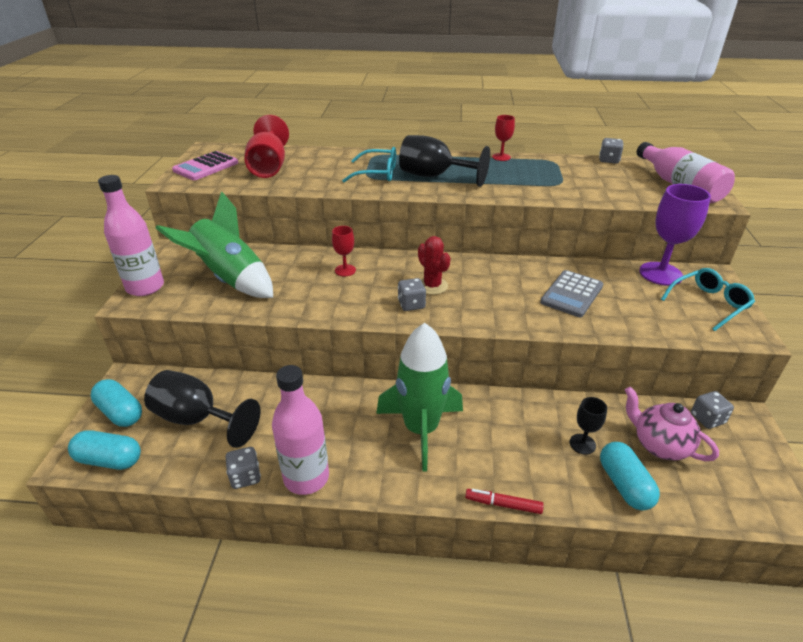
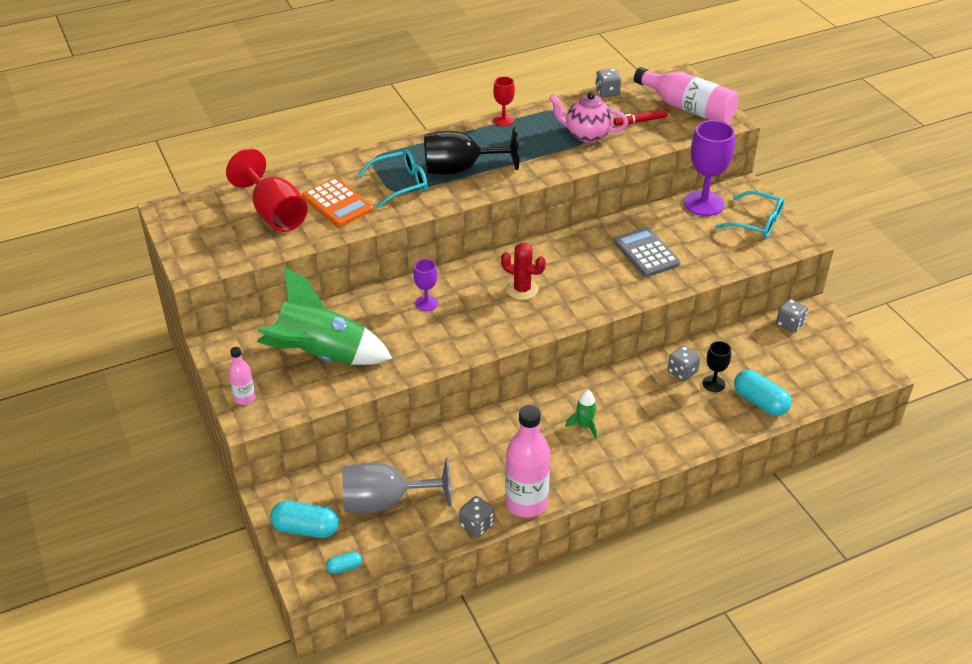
camera: 30 degrees left, 5 degrees up
turquoise capsule [68,430,141,470] -> turquoise capsule [326,552,362,574], size x0.51
pink bottle [98,175,164,296] -> pink bottle [229,347,255,405], size x0.51
black goblet [144,370,260,448] -> grey goblet [342,458,451,513]
pink calculator [172,151,238,180] -> none
red goblet [332,226,356,276] -> purple goblet [413,259,438,311]
green rocket [376,323,463,472] -> green rocket [565,390,597,439], size x0.41
grey dice [398,278,426,311] -> grey dice moved to [668,346,700,381]
red marker [465,489,544,514] -> red marker moved to [614,109,668,126]
grey calculator [540,270,604,317] -> grey calculator turned 150 degrees clockwise [613,227,680,277]
pink teapot [625,387,719,461] -> pink teapot moved to [549,92,628,143]
turquoise glasses [661,268,755,331] -> turquoise glasses turned 90 degrees clockwise [716,191,784,239]
none -> orange calculator [302,178,373,227]

